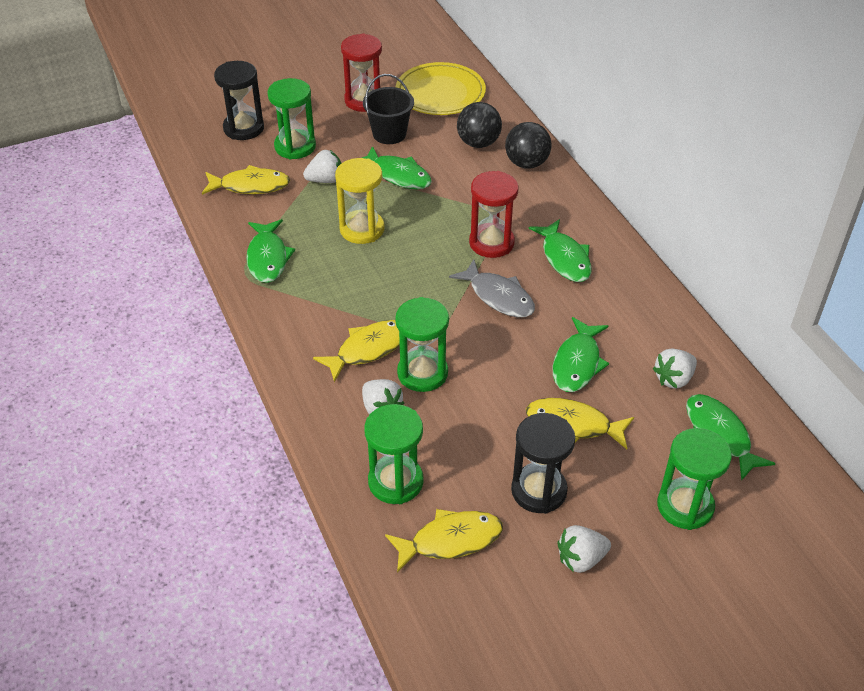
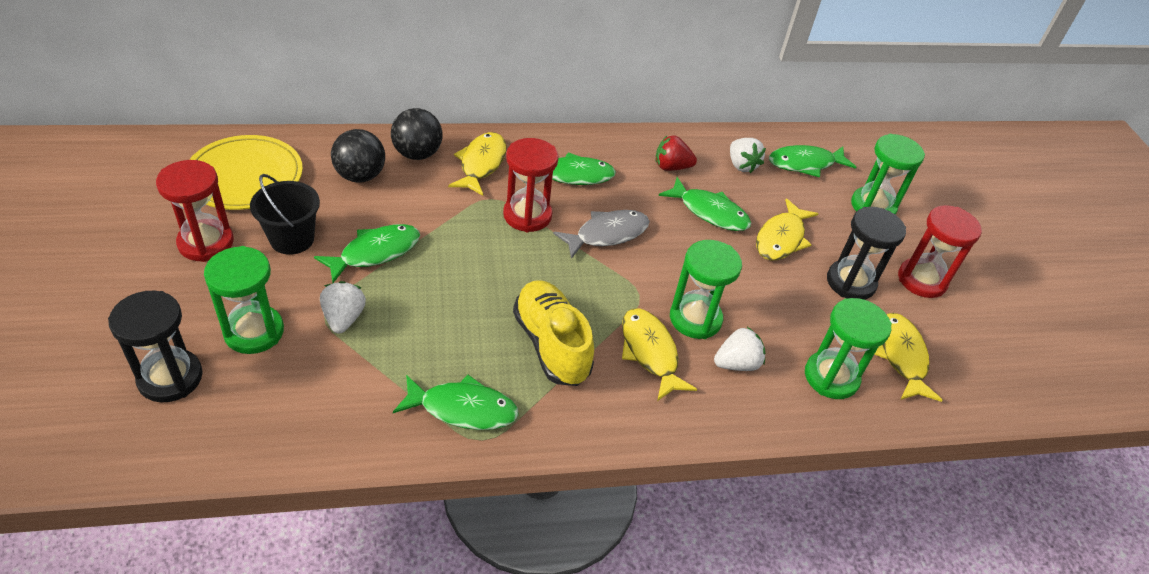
camera: 80 degrees left, 0 degrees up
yellow fish [202,165,290,195] -> yellow fish moved to [448,132,507,196]
yellow hourglass [335,158,385,244] -> none
white strawberry [557,525,611,573] -> red hourglass [898,205,982,298]
none -> yellow shoe [513,280,594,386]
none -> red strawberry [655,136,697,171]

